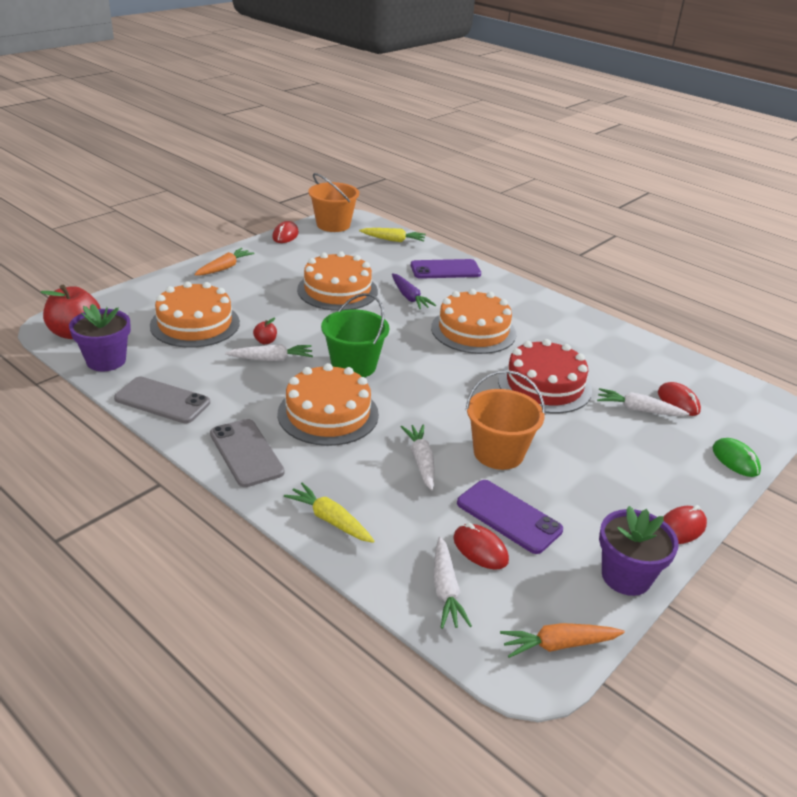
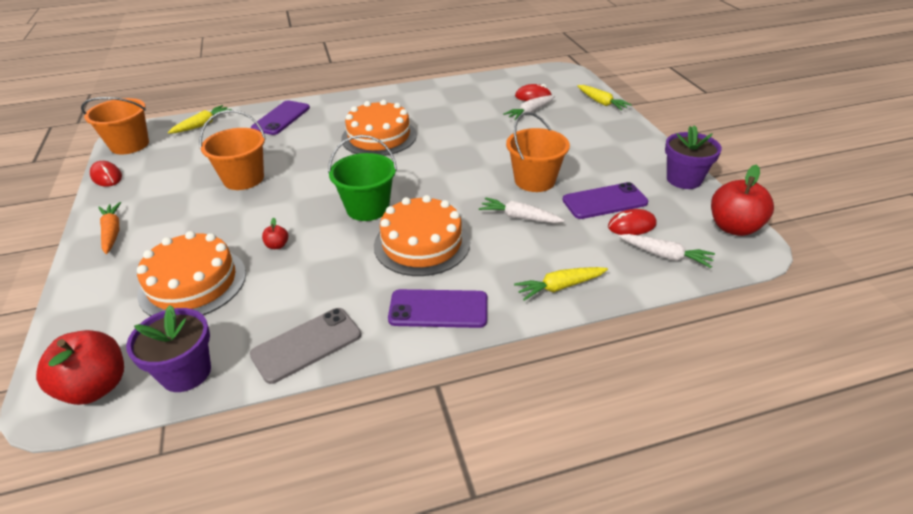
camera: 55 degrees left, 5 degrees up
grey phone [210,419,285,487] -> purple phone [388,289,487,328]
white carrot [225,344,313,361] -> none
orange cake [297,251,378,311] -> orange bucket [199,110,266,190]
purple carrot [392,273,436,310] -> none
red cake [498,339,592,413] -> none
orange carrot [500,623,625,658] -> red apple [711,164,774,236]
red mouse [663,505,707,544] -> none
green mouse [712,438,761,477] -> yellow carrot [577,85,632,110]

